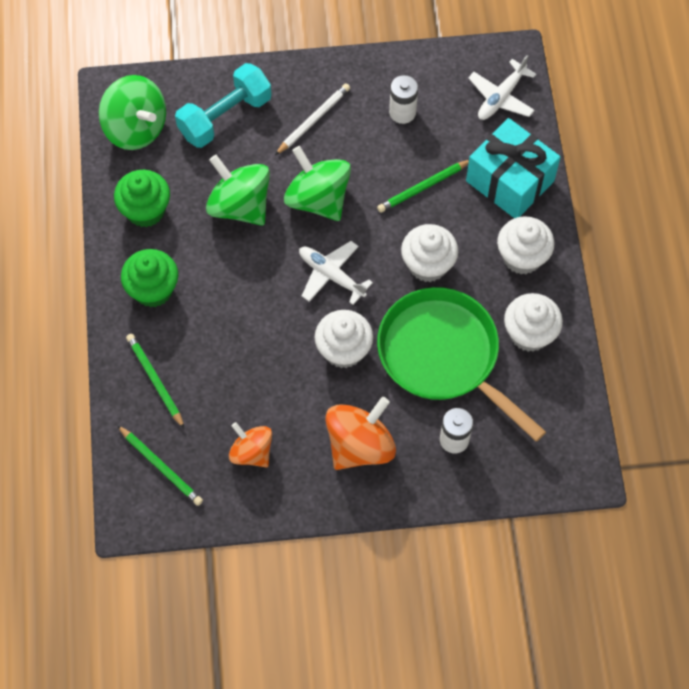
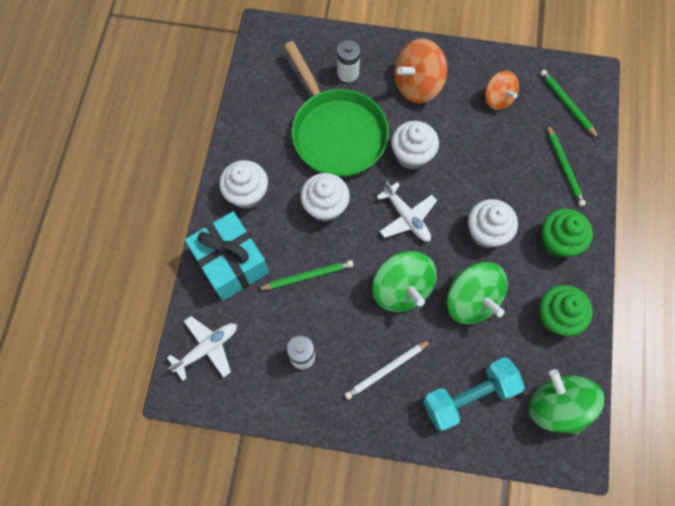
camera: 165 degrees left, 5 degrees up
white cupcake [504,293,563,352] -> white cupcake moved to [468,199,518,248]

